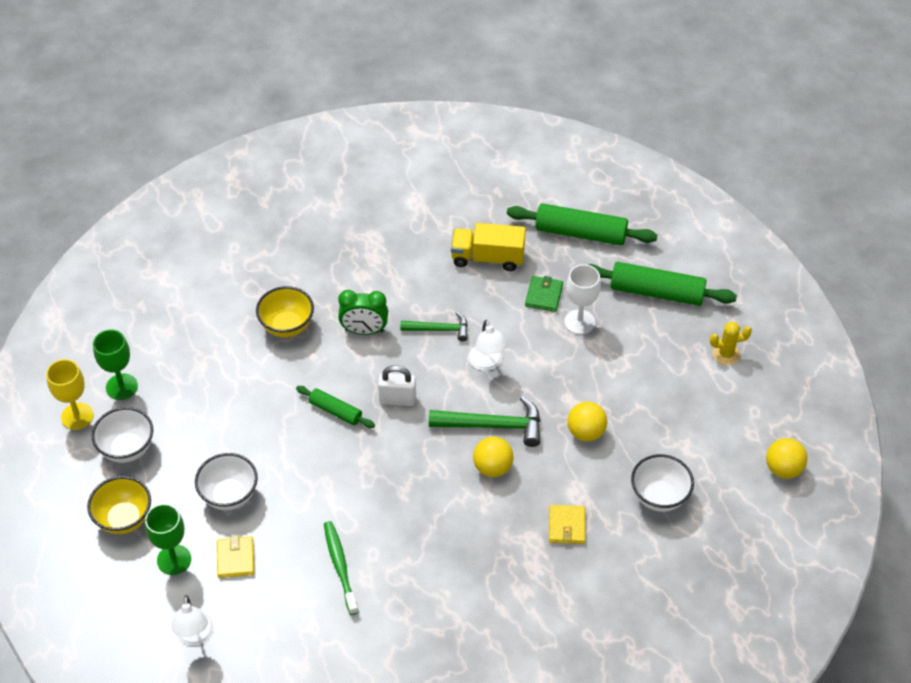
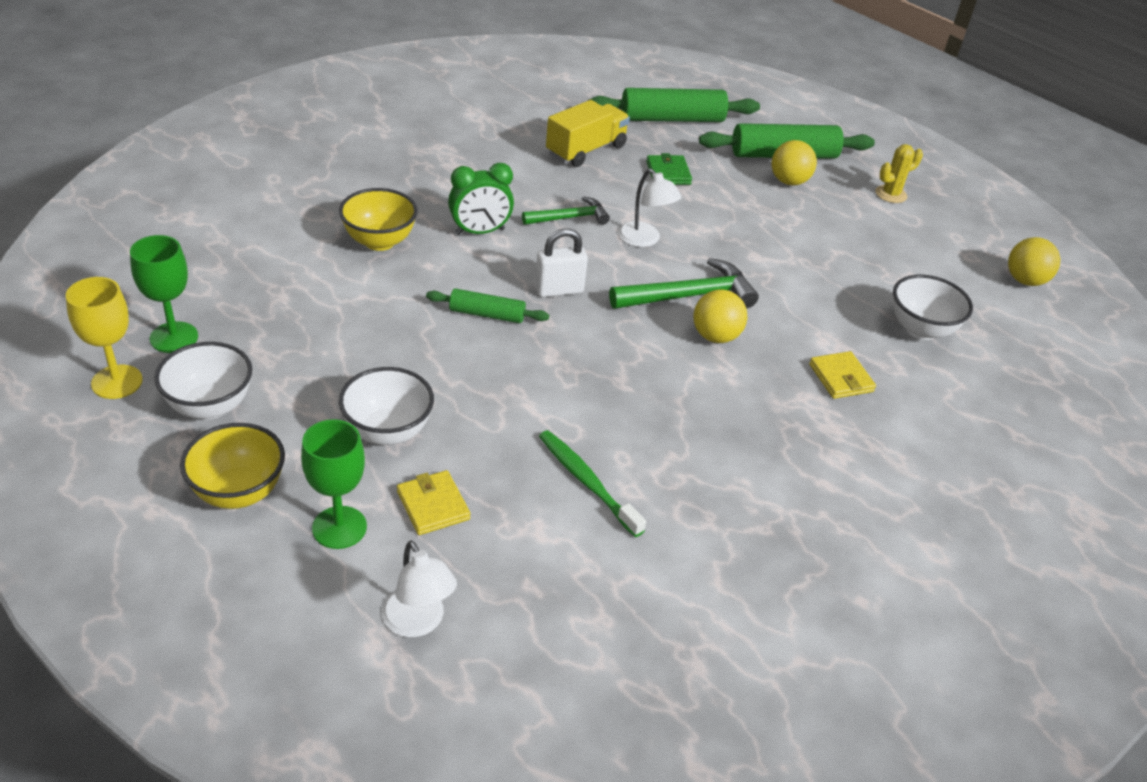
camera: 25 degrees left, 10 degrees down
yellow truck [451,223,526,271] -> yellow truck turned 150 degrees clockwise [546,100,630,167]
white goblet [565,264,601,334] -> none
yellow ball [567,402,607,442] -> yellow ball moved to [772,140,817,186]

